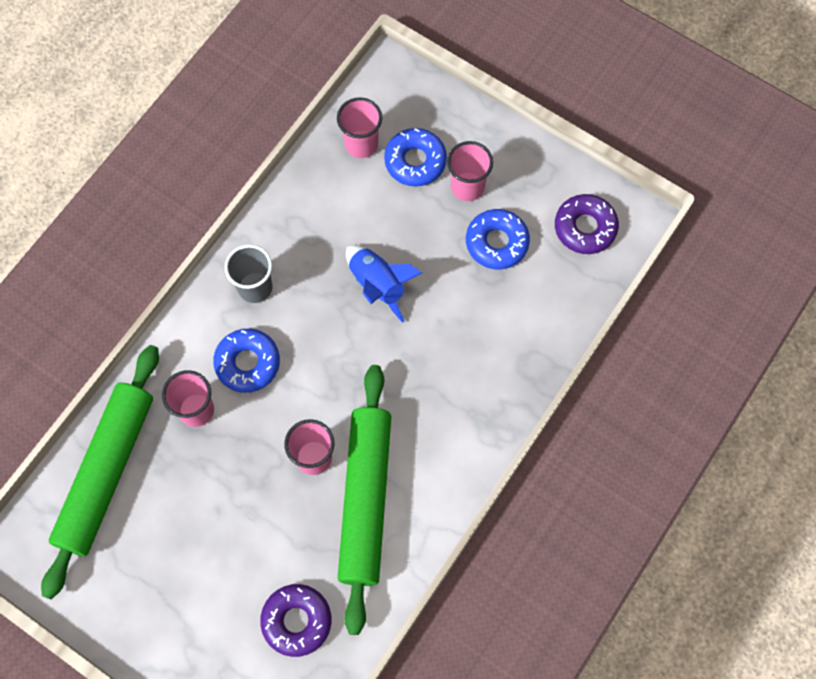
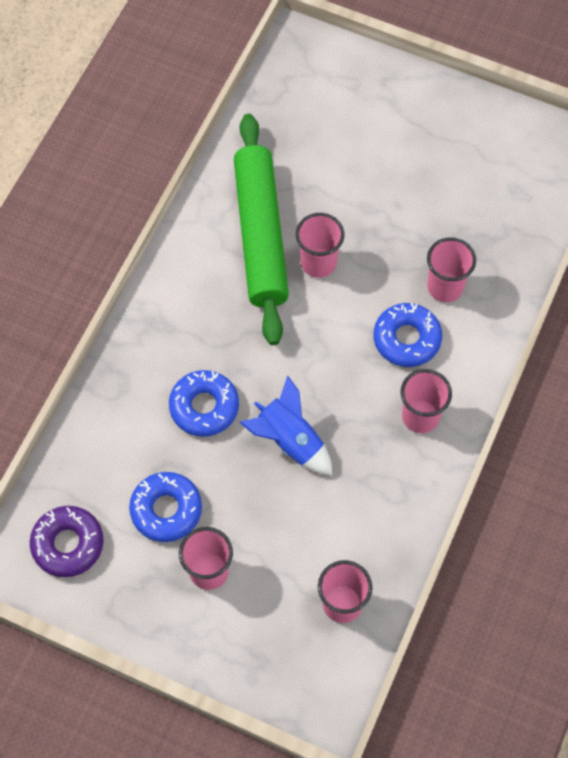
camera: 170 degrees right, 5 degrees down
green rolling pin [41,345,159,599] -> none
grey cup [225,244,272,303] -> pink cup [400,369,452,433]
purple donut [260,584,331,657] -> none
blue donut [384,128,447,186] -> blue donut moved to [169,370,239,437]

